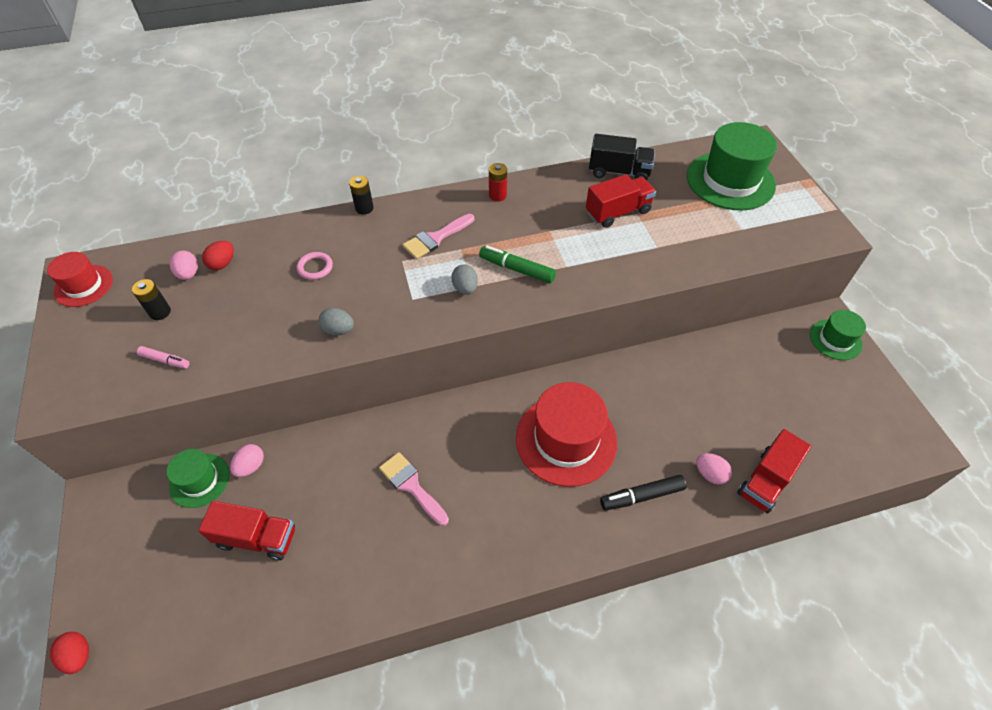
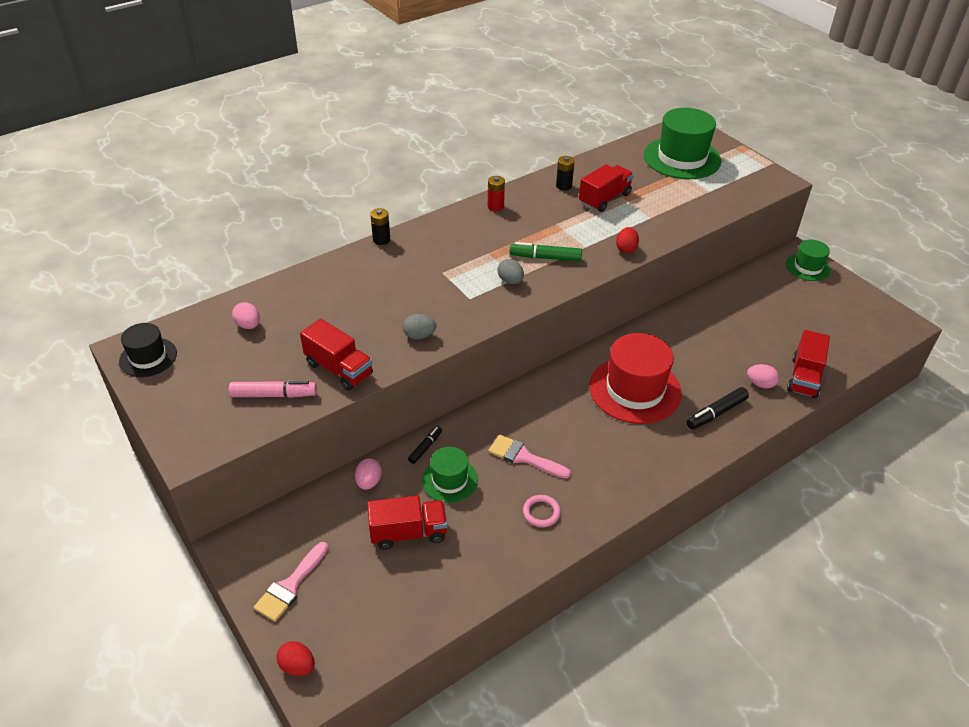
camera: 20 degrees left, 10 degrees down
red hat [47,252,113,307] -> black hat [119,323,177,377]
black battery [132,279,171,320] -> black battery moved to [556,156,575,190]
pink marker [137,346,190,368] -> pink marker [229,381,317,398], size x1.61
green hat [166,449,230,508] -> green hat moved to [422,447,478,503]
red egg [202,241,234,270] -> red egg moved to [616,227,639,253]
pink ring [297,252,333,280] -> pink ring moved to [523,495,561,527]
pink brush [403,214,474,259] -> pink brush moved to [254,542,328,622]
black truck [589,134,655,180] -> none
none -> red truck [300,319,373,391]
none -> black marker [408,426,442,464]

